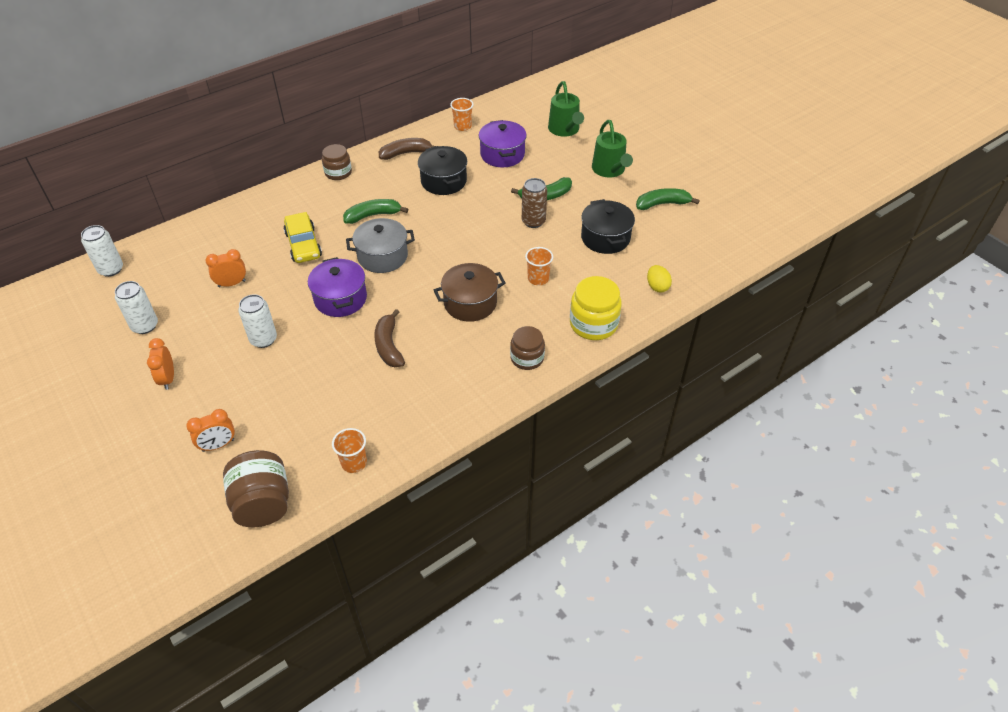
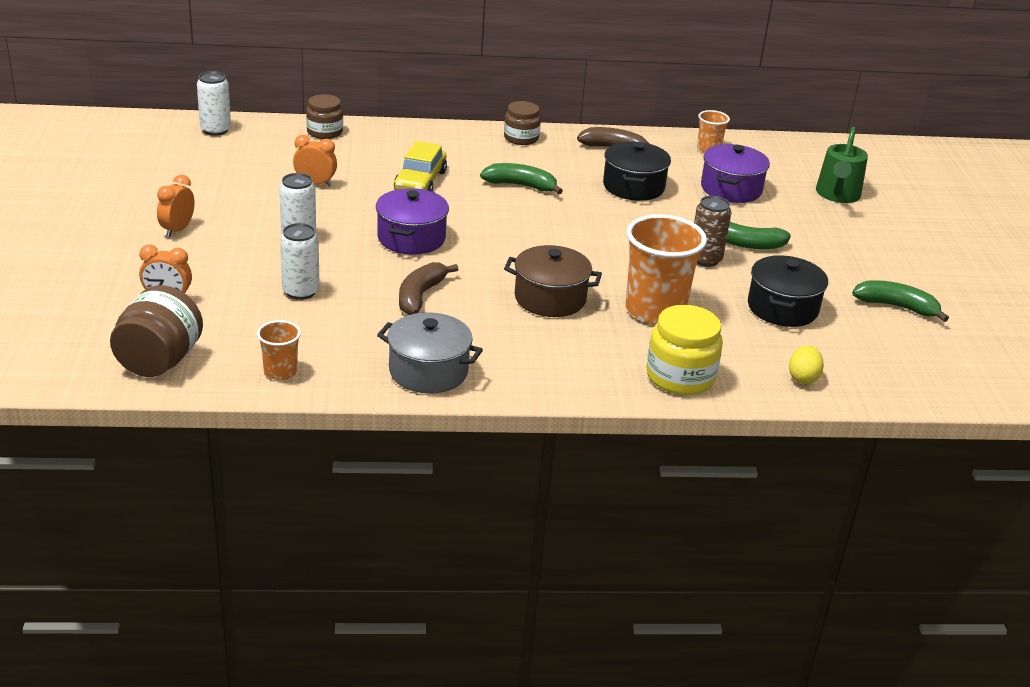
camera: 30 degrees right, 15 degrees down
white can [115,281,158,334] -> white can moved to [280,223,320,300]
grey pot [346,218,415,273] -> grey pot moved to [377,312,483,394]
brown jar [510,326,545,370] -> brown jar moved to [306,94,343,139]
orange cup [525,247,553,286] -> orange cup [626,214,707,324], size x2.02
green watering can [592,120,633,178] -> none

